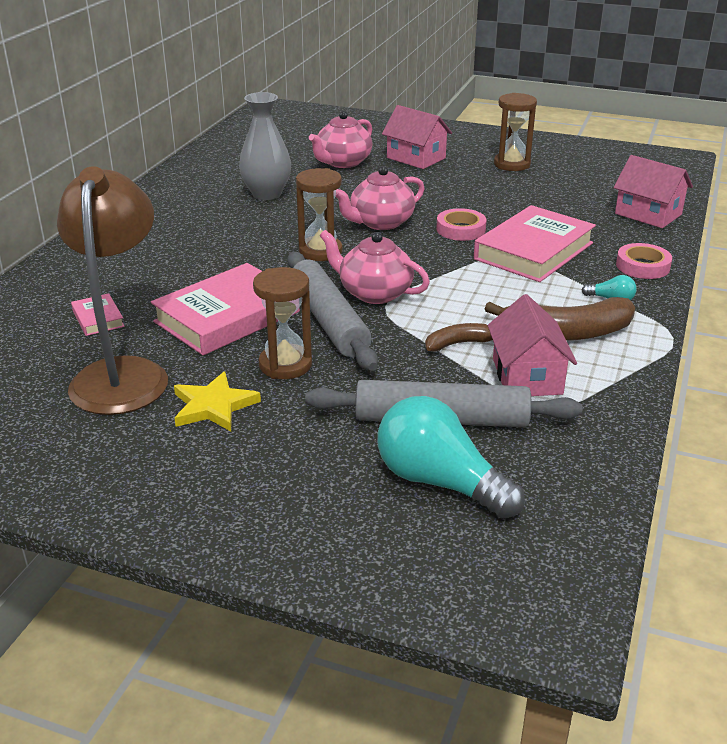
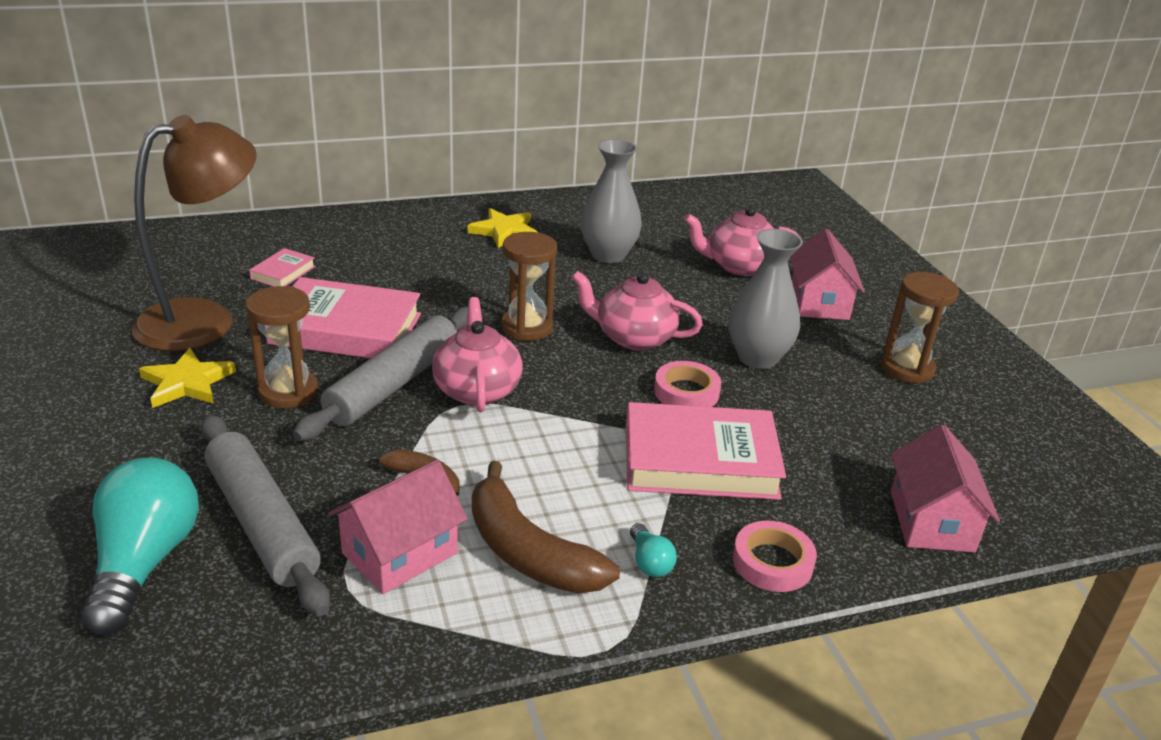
camera: 50 degrees right, 0 degrees up
none -> yellow star [468,208,537,248]
none -> grey vase [729,229,803,369]

